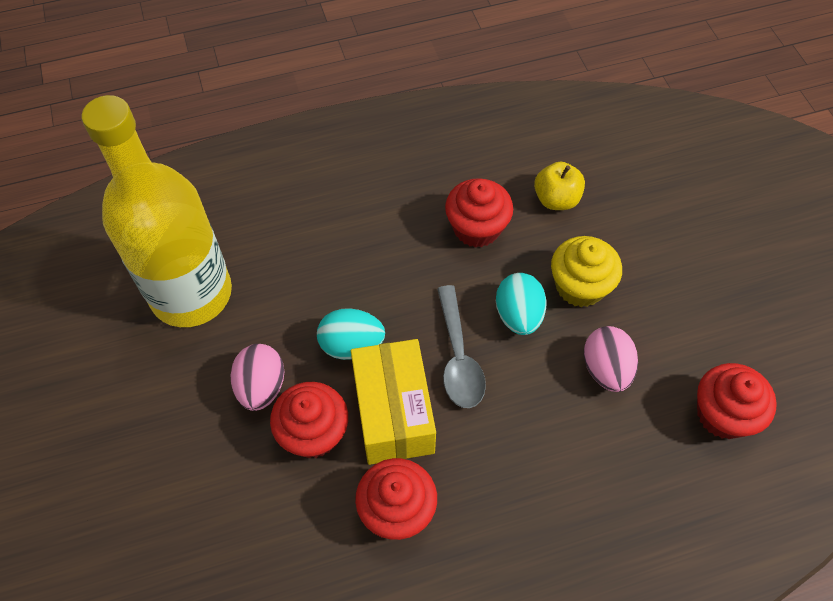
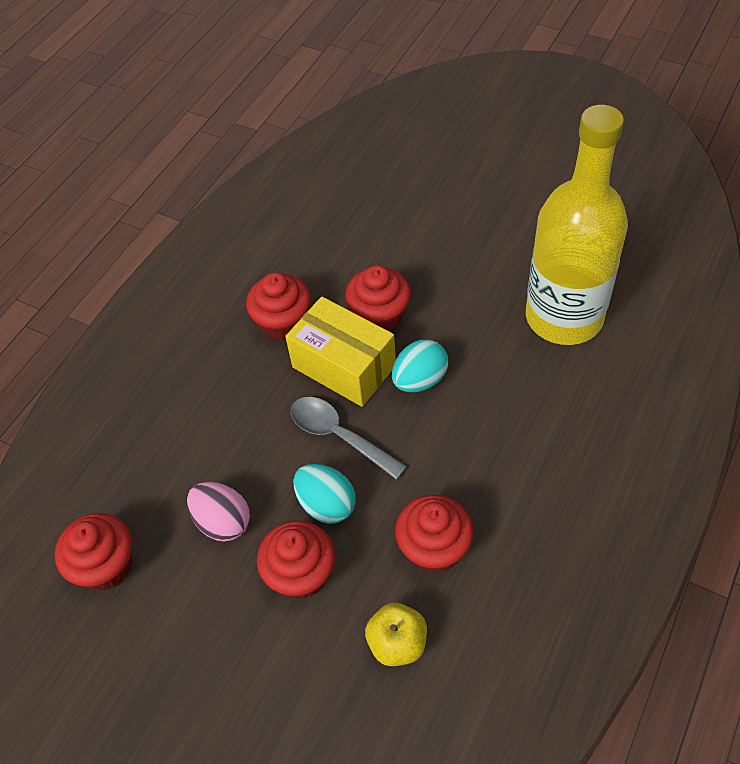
camera: 140 degrees right, 5 degrees down
pink egg [231,344,284,411] -> none
yellow cupcake [551,236,622,307] -> red cupcake [257,521,335,599]

